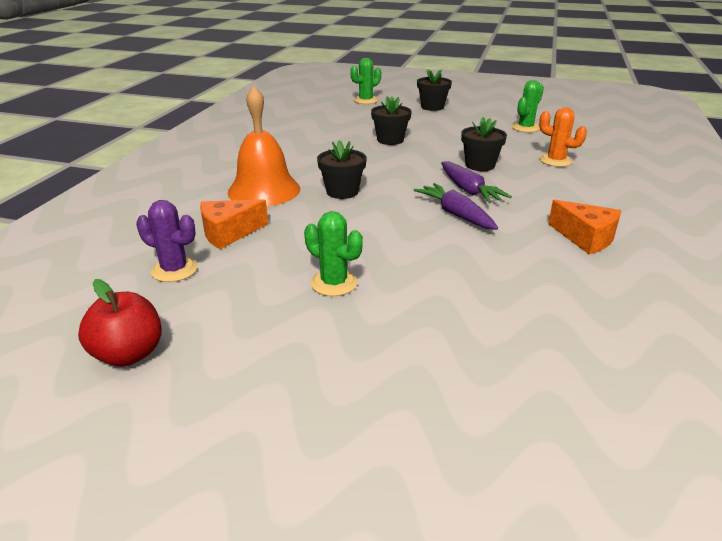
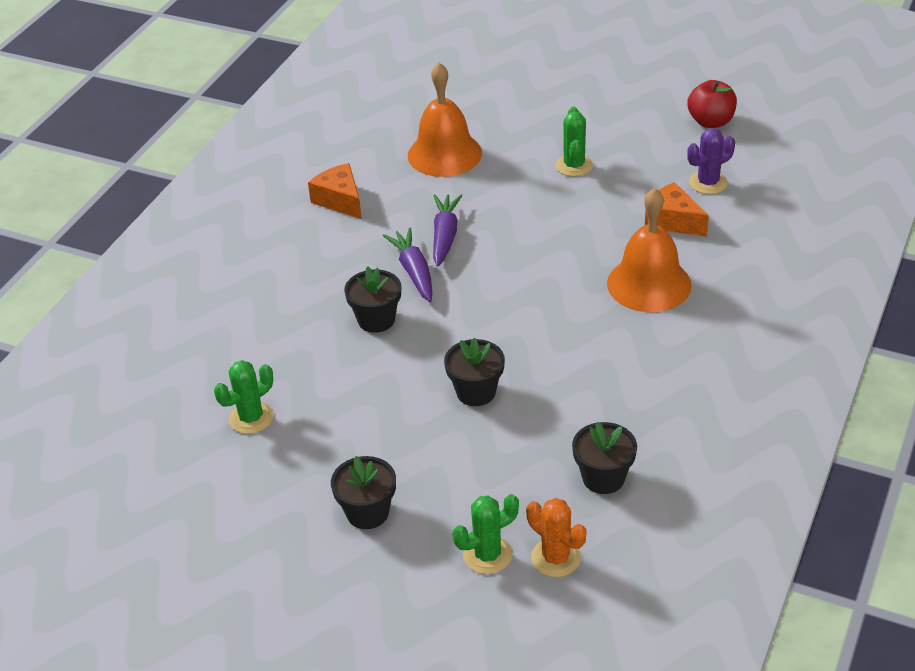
camera: 170 degrees left, 10 degrees up
purple cactus [136,200,198,282] -> purple cactus turned 60 degrees counterclockwise [687,128,735,194]
orange cheese [200,199,268,249] -> orange cheese turned 120 degrees counterclockwise [645,182,709,236]
green cactus [304,211,363,296] -> green cactus turned 45 degrees clockwise [555,107,593,177]
black flower pot [317,140,367,199] -> black flower pot moved to [572,422,637,494]
purple carrot [414,183,498,230] -> purple carrot turned 150 degrees counterclockwise [433,194,462,267]
orange cactus [539,107,587,167] -> orange cactus moved to [526,498,587,577]
none -> orange bell [408,62,482,177]

